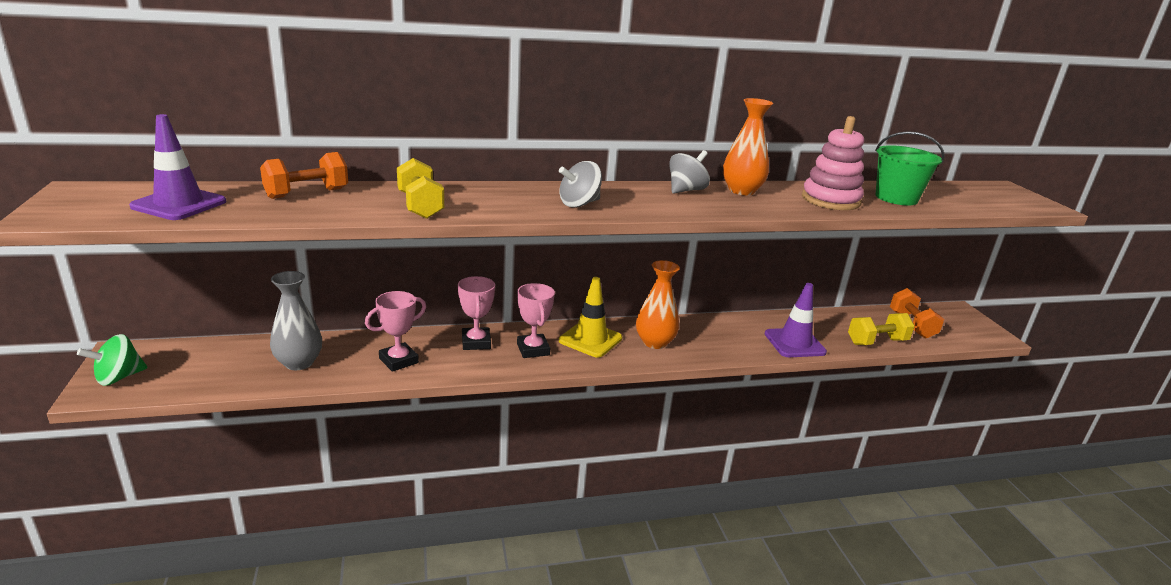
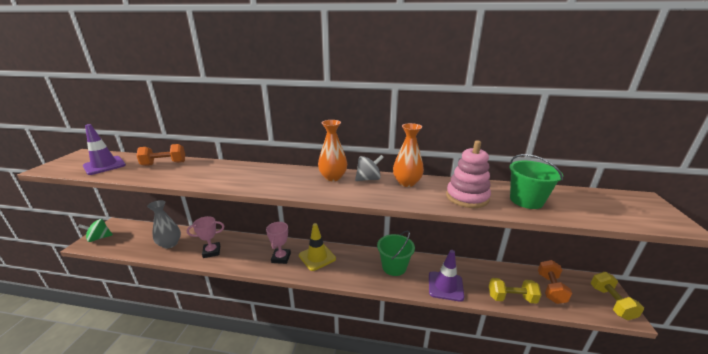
camera: 25 degrees right, 0 degrees up
yellow dumbbell [397,158,444,219] -> yellow dumbbell moved to [591,272,644,320]
pink trophy [458,276,495,350] -> none
grey spinning top [559,161,602,208] -> none
orange vase [636,260,680,349] -> orange vase moved to [318,120,347,181]
none -> green bucket [377,231,415,276]

